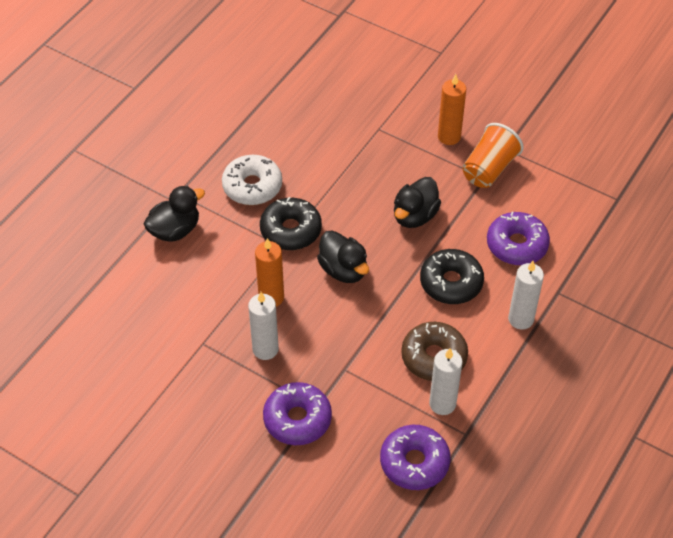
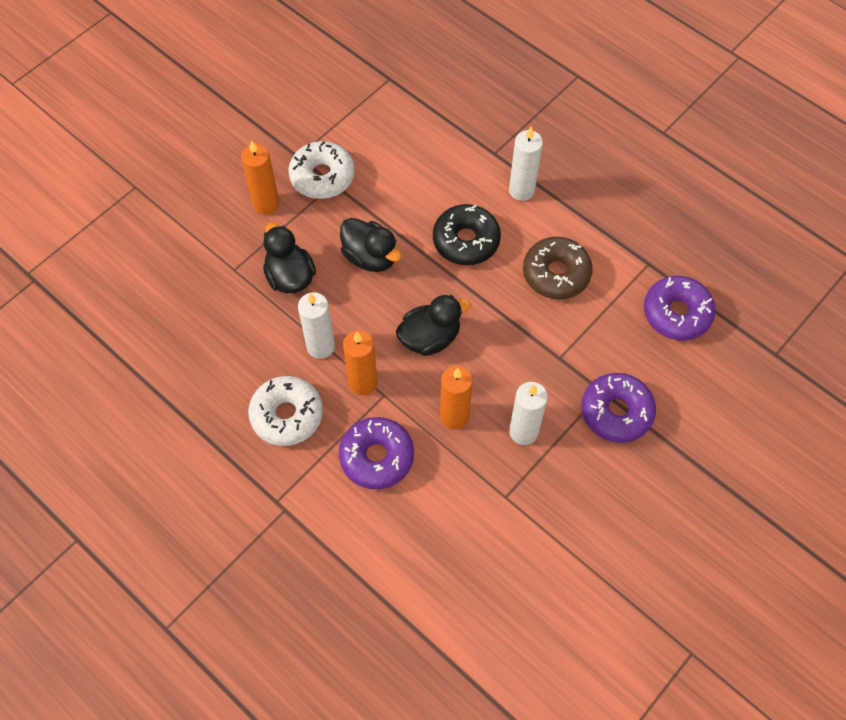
camera: 80 degrees left, 10 degrees up
black duck [144,186,205,242] -> black duck moved to [263,222,316,293]
black donut [260,197,322,250] -> orange candle [343,330,377,396]
white candle [429,348,463,415] -> white candle moved to [298,292,335,359]
orange cup [462,123,524,188] -> white donut [288,141,355,199]
purple donut [487,212,550,265] -> purple donut moved to [339,417,414,489]

